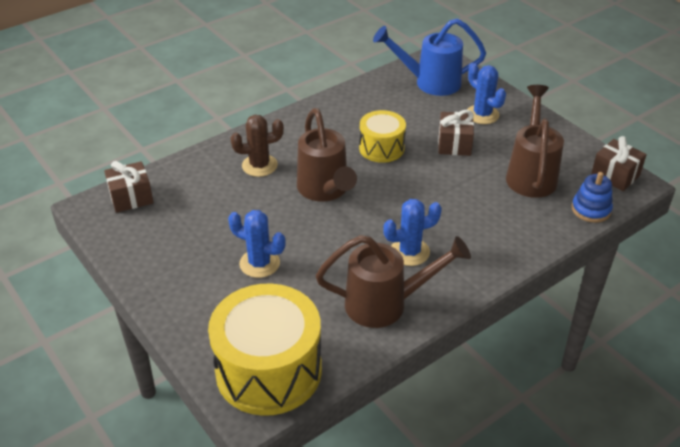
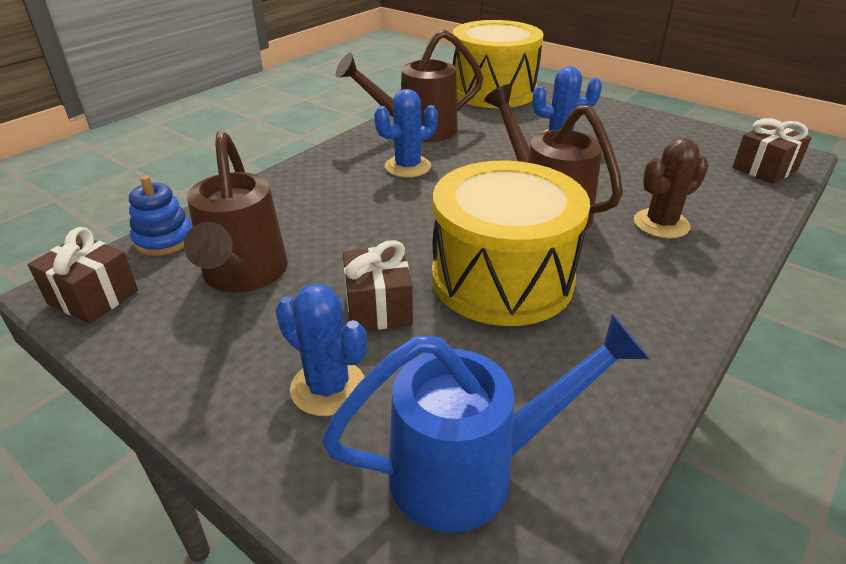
camera: 165 degrees right, 5 degrees down
yellow drum [359,110,406,163] -> yellow drum [432,161,590,326], size x1.78

